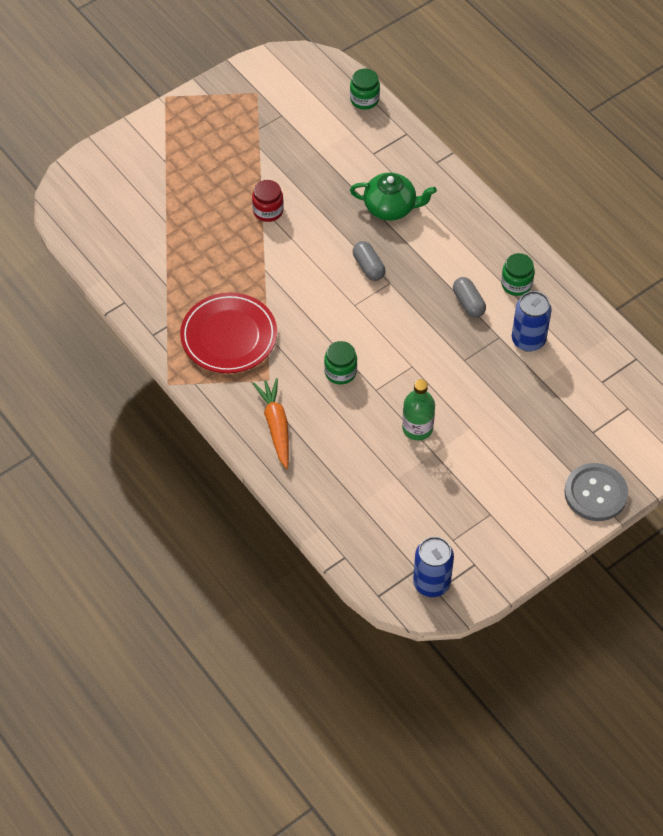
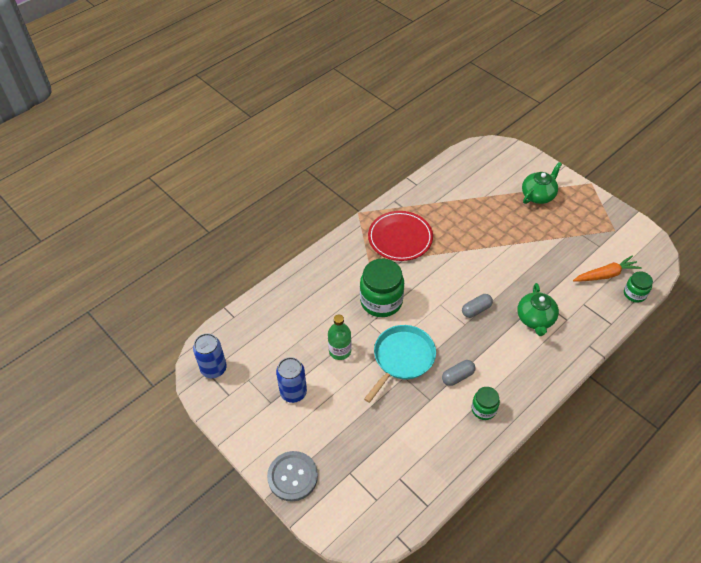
camera: 85 degrees right, 5 degrees down
red jar [252,180,284,222] -> none
orange carrot [253,378,289,469] -> orange carrot moved to [573,256,642,282]
green jar [324,341,357,384] -> green jar [360,259,404,317], size x1.86
blue can [512,291,552,352] -> blue can moved to [276,357,307,403]
none -> turquoise pan [364,325,436,403]
none -> green teapot [522,162,562,204]

